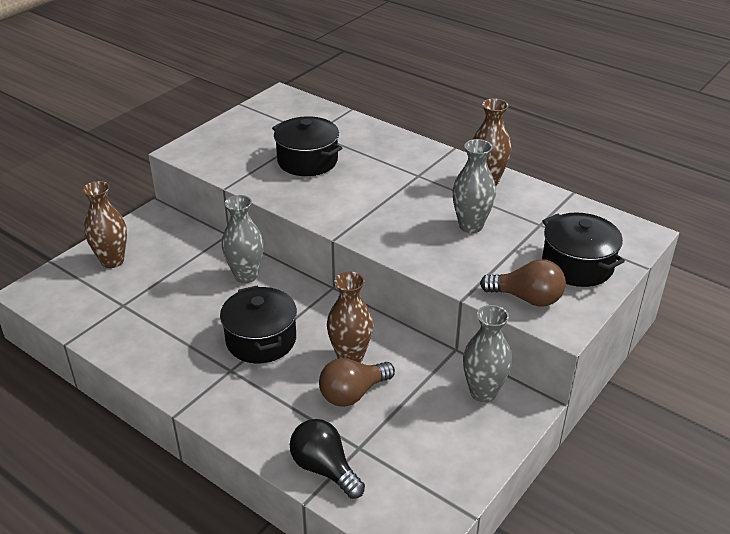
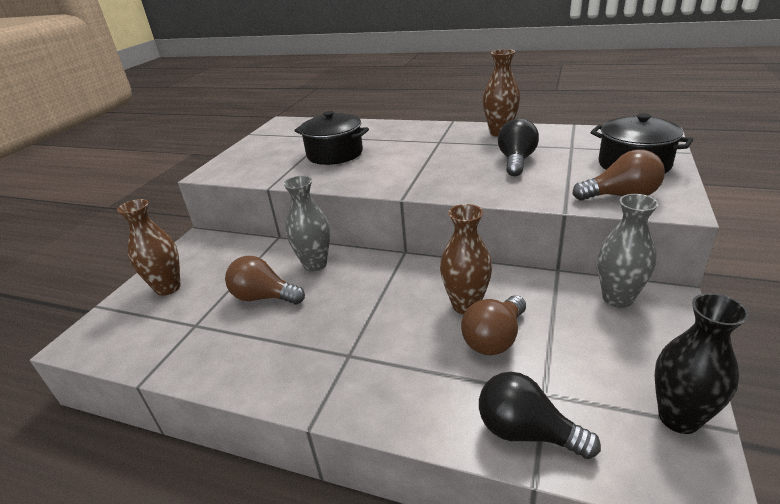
camera: 15 degrees left, 5 degrees down
black pot [220,285,297,364] -> none
grey vase [452,139,496,233] -> black light bulb [498,118,539,176]
none -> brown light bulb [225,256,305,304]
none -> black vase [654,293,749,434]

